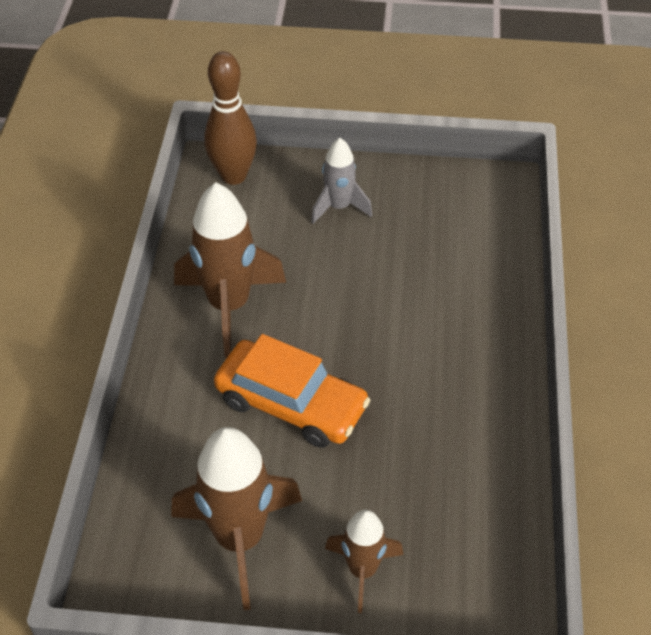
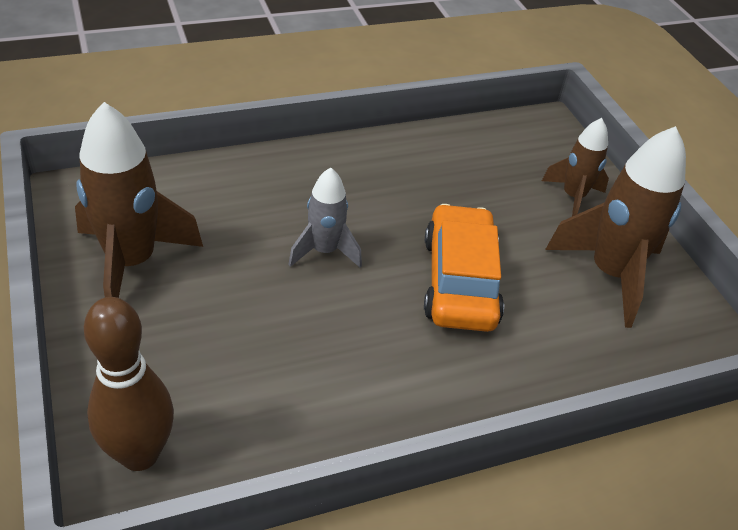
camera: 120 degrees left, 5 degrees down
brown rocket [174,182,286,357] -> brown rocket moved to [75,102,203,298]
grey rocket [311,138,372,224] -> grey rocket moved to [288,168,362,268]

